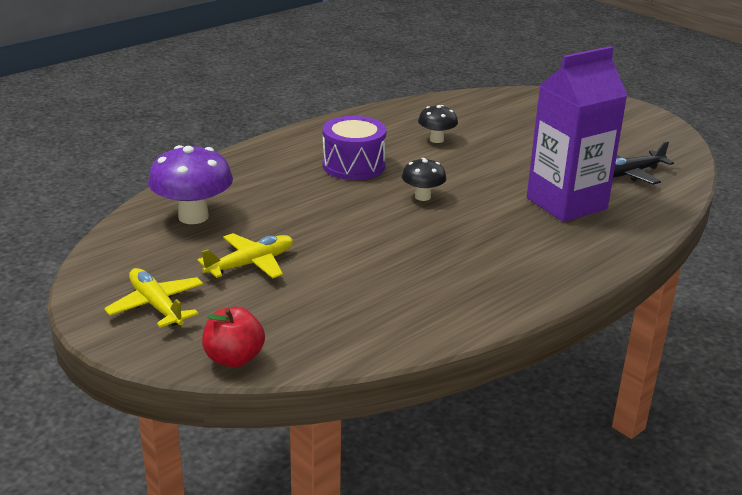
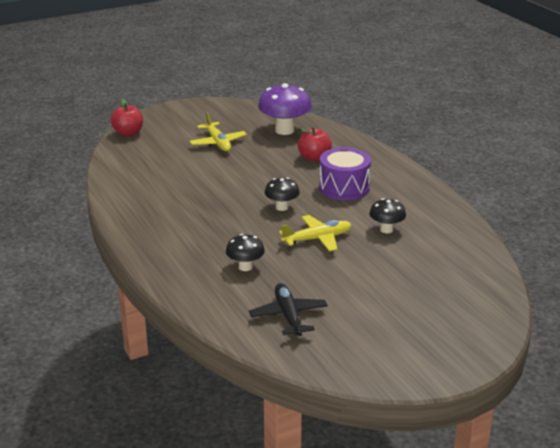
camera: 105 degrees right, 0 degrees up
yellow plane [104,268,203,328] -> yellow plane moved to [279,215,351,251]
purple carton [527,46,628,222] -> black mushroom [226,234,265,271]
none -> red apple [298,127,332,161]

